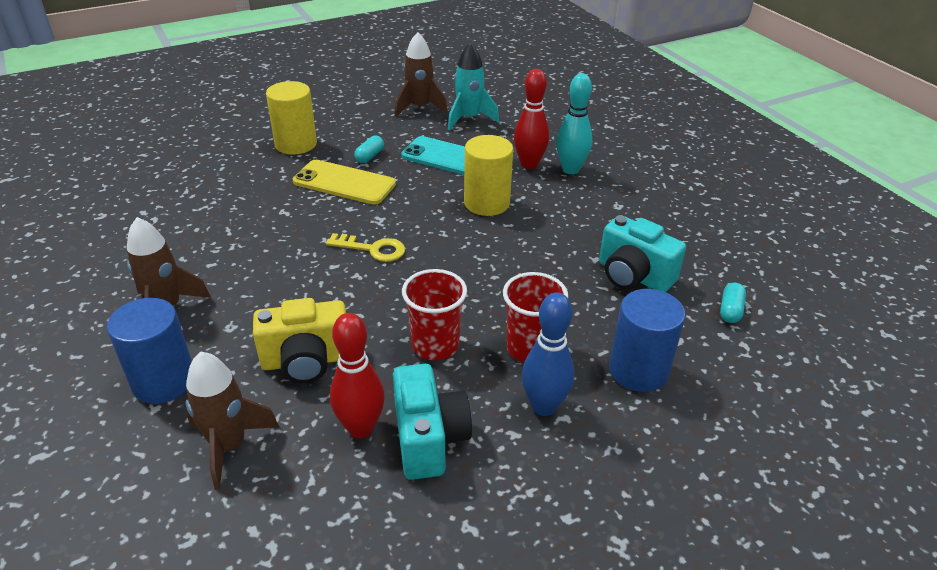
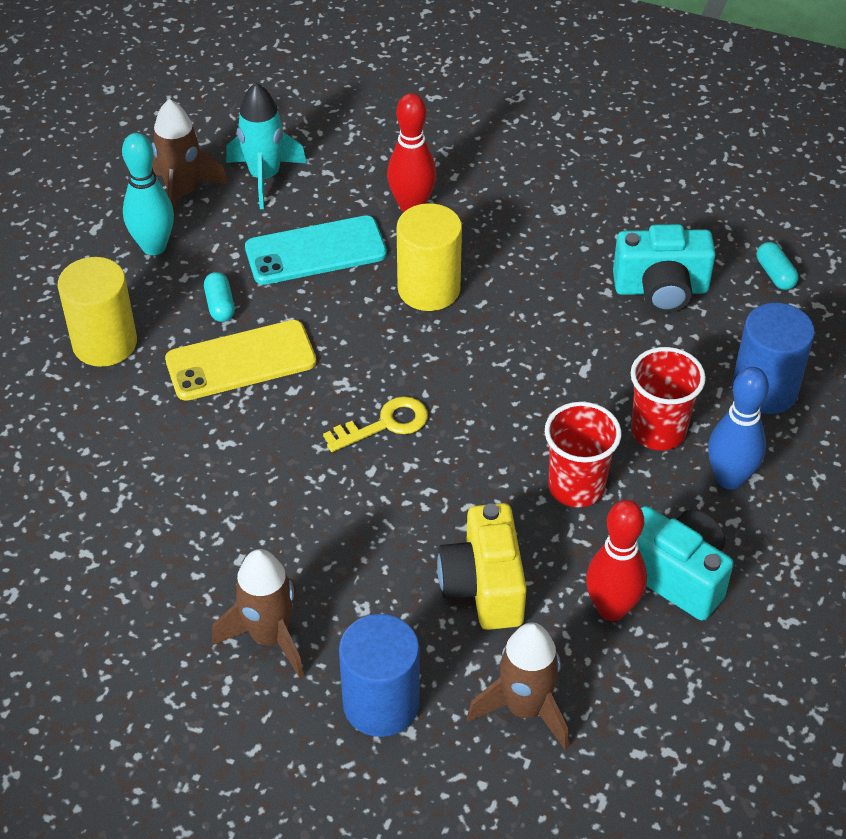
camera: 40 degrees left, 10 degrees up
yellow camera [253,298,346,383] -> yellow camera turned 135 degrees clockwise [437,503,527,630]
turquoise bowling pin [556,73,592,174] -> turquoise bowling pin moved to [122,133,174,255]

